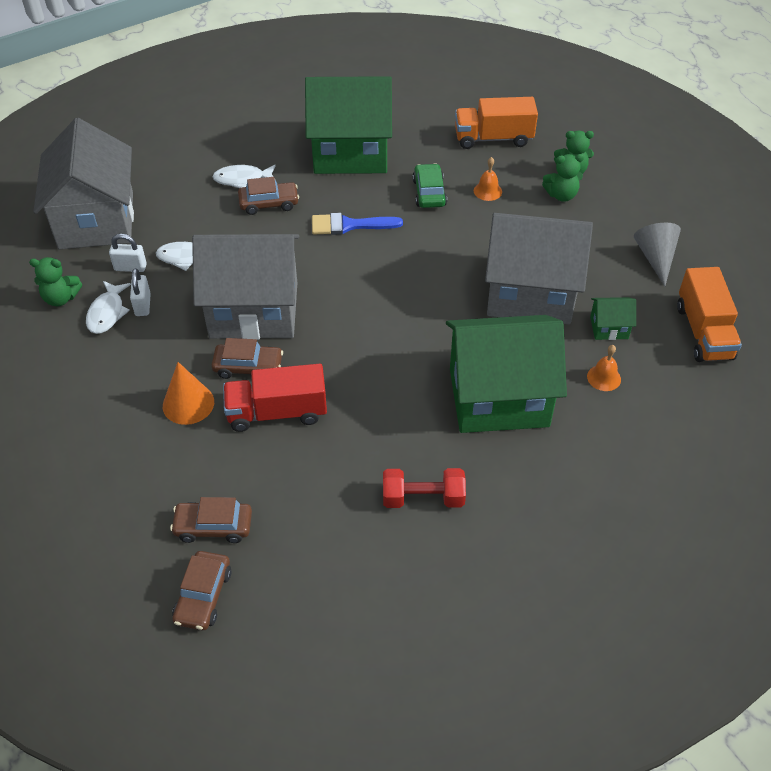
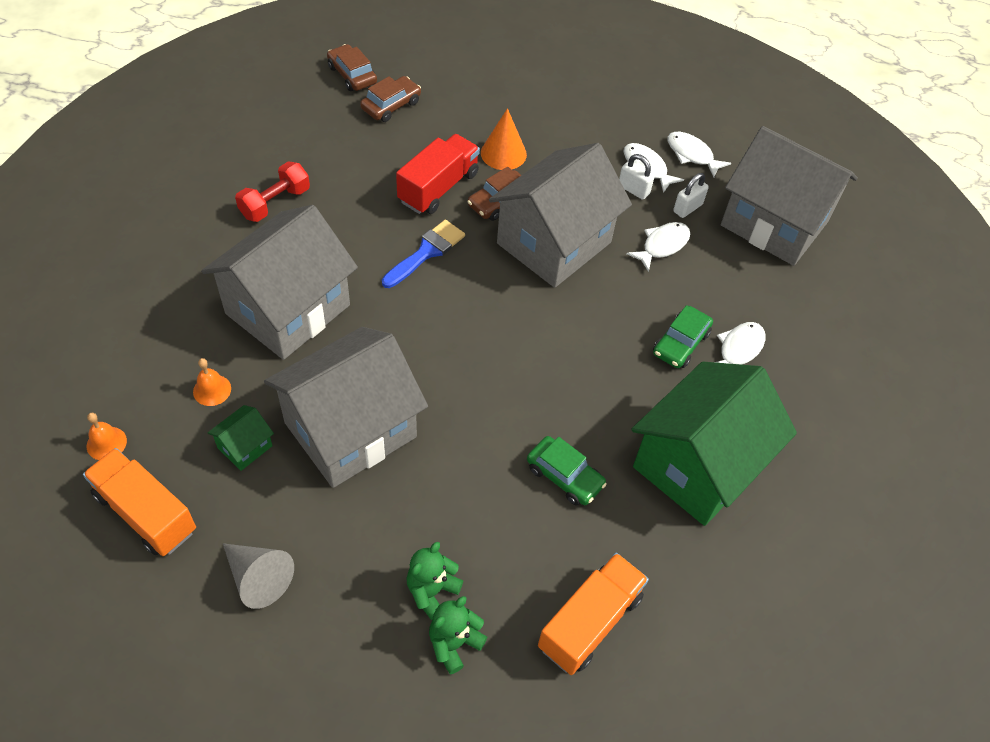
camera: 130 degrees right, 5 degrees up
green teddy bear [29,257,82,306] -> white fish [667,132,731,177]
brown car [238,177,299,215] -> green car [653,305,713,368]
blue brush [312,213,403,235] -> blue brush moved to [382,220,465,288]
green house [446,315,567,433] -> grey house [201,205,358,360]
orange bell [474,157,502,201] -> orange bell moved to [87,413,127,460]

